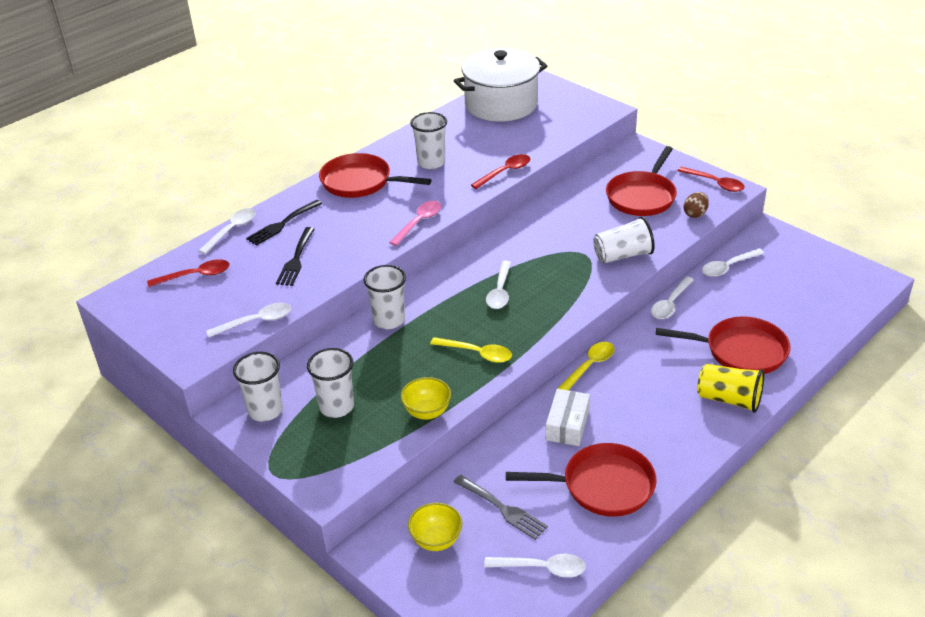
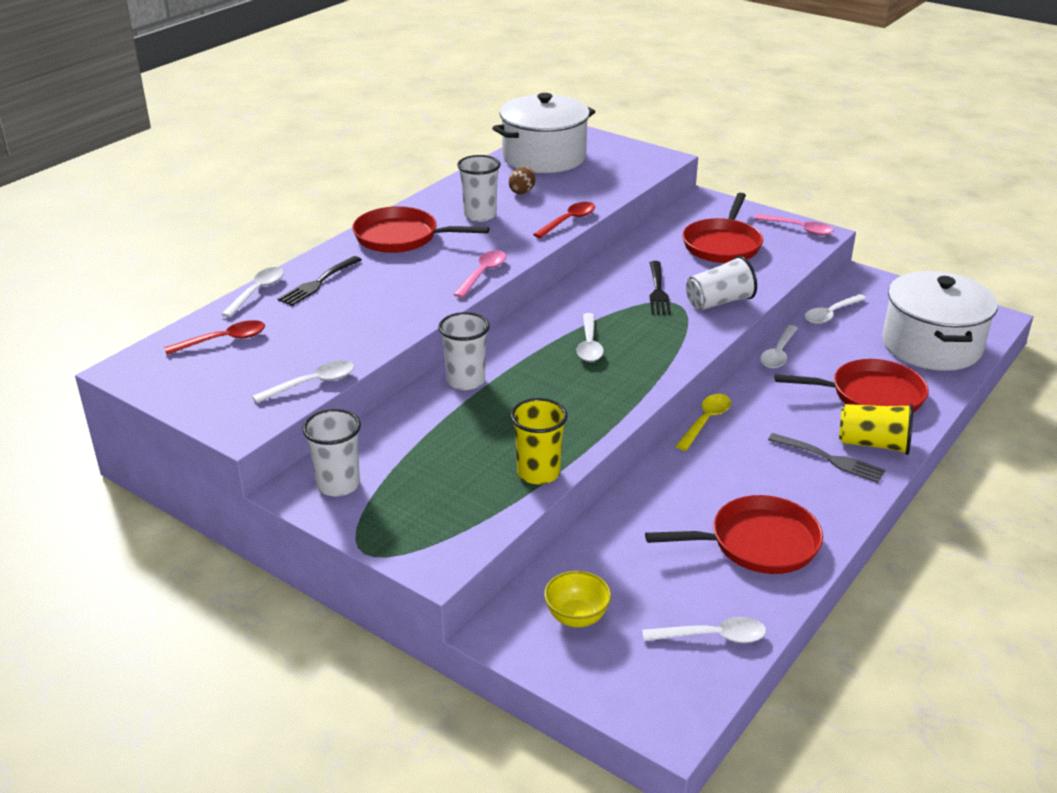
camera: 10 degrees left, 5 degrees down
black fork [276,227,315,286] -> black fork moved to [650,261,671,315]
white cup [307,348,354,418] -> none
yellow bowl [401,377,451,420] -> yellow cup [510,398,568,485]
yellow spoon [430,337,512,363] -> none
grey fork [454,475,548,540] -> grey fork moved to [768,433,886,483]
white box [546,389,590,446] -> none
red spoon [677,167,745,192] -> pink spoon [754,214,834,236]
brown egg [684,192,709,218] -> brown egg moved to [509,167,536,194]
none -> white pot [882,271,998,371]

